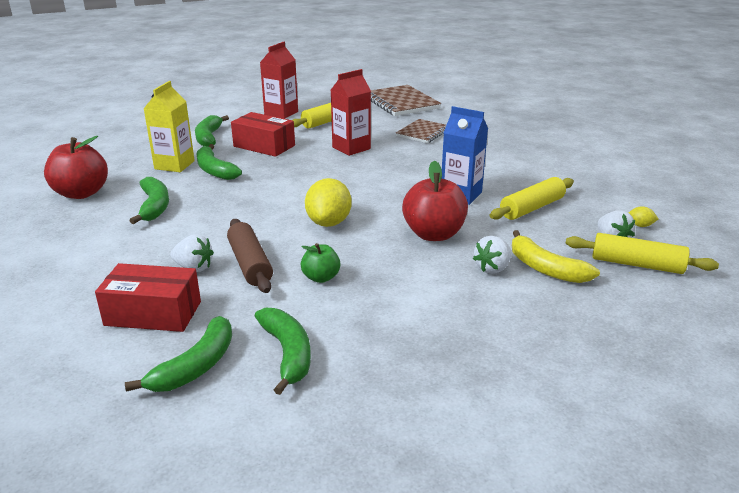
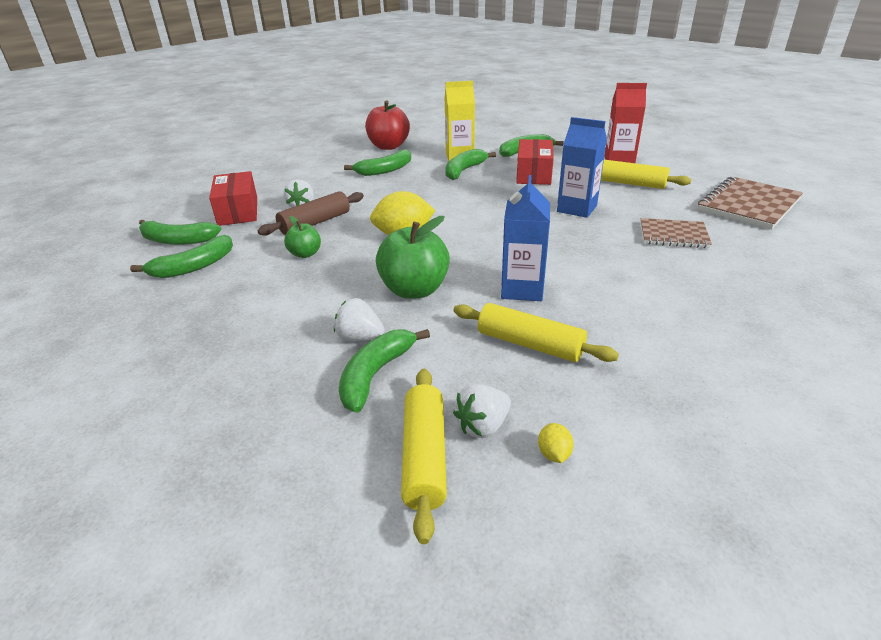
camera: 70 degrees right, 5 degrees up
red carton [331,69,371,156] -> blue carton [557,117,607,218]
red apple [402,161,468,241] -> green apple [376,216,450,299]
yellow banana [512,230,600,283] -> green banana [339,329,430,413]

